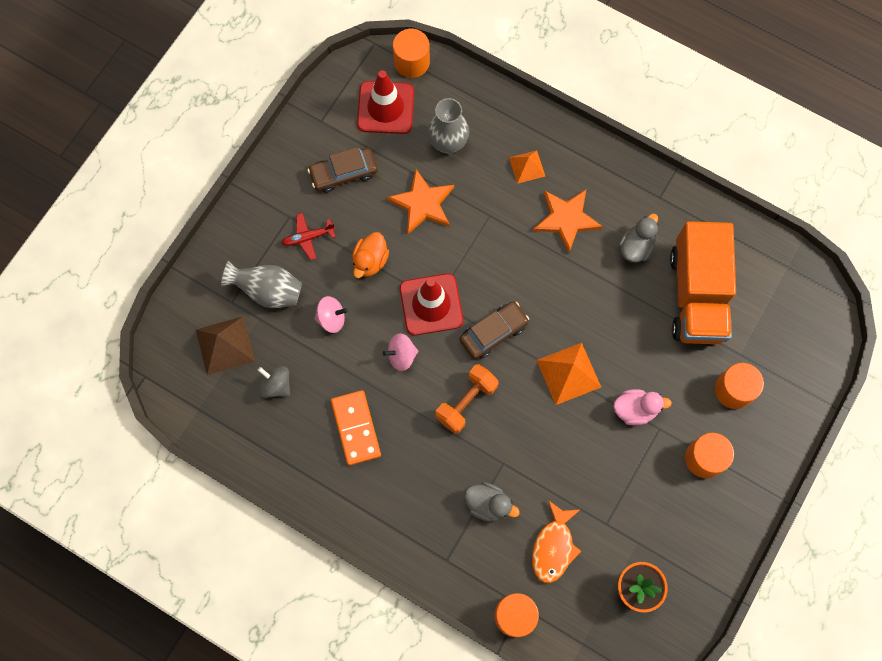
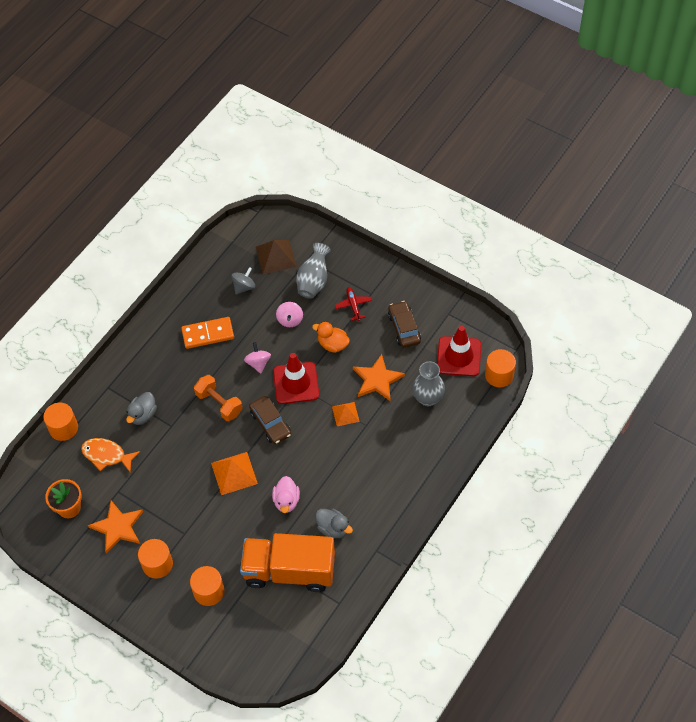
camera: 95 degrees right, 15 degrees down
orange pyramid [509,150,545,184] -> orange pyramid moved to [332,402,360,426]
orange star [533,190,603,253] -> orange star moved to [88,501,143,553]
pink duck [613,389,672,425] -> pink duck moved to [272,476,300,513]

